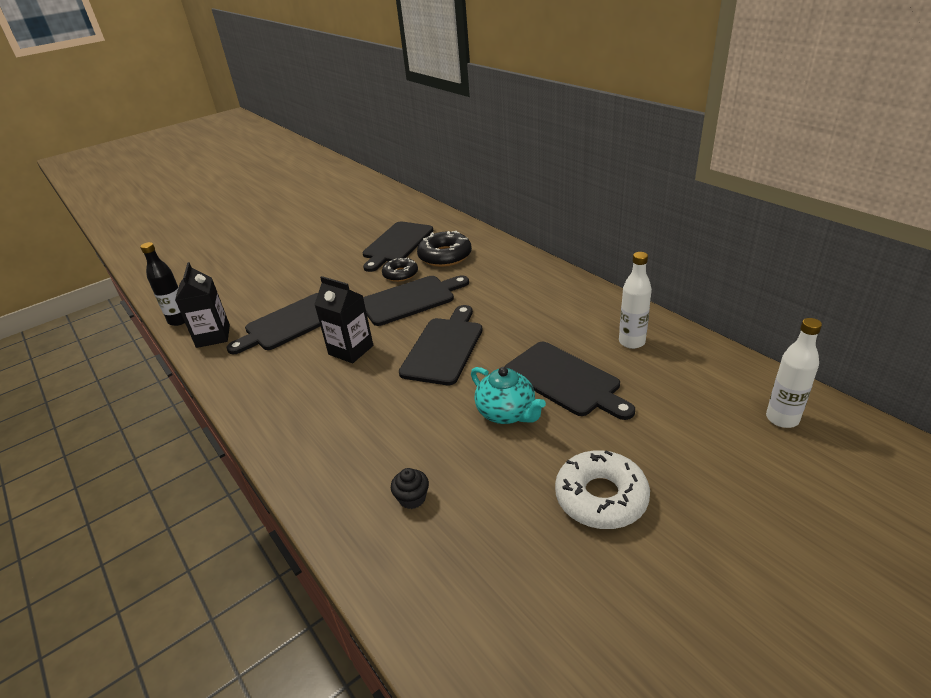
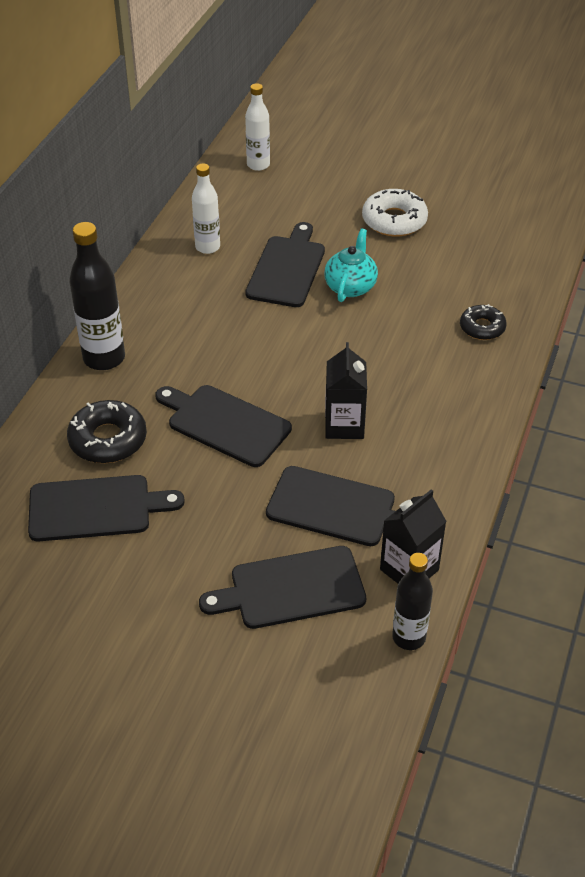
camera: 125 degrees left, 10 degrees up
black donut [382,258,418,282] -> black donut moved to [460,304,507,340]
black cupcake [391,468,429,509] -> none
black cutting board [399,305,483,385] -> black cutting board moved to [199,546,366,629]
none -> black bottle [69,222,125,370]

